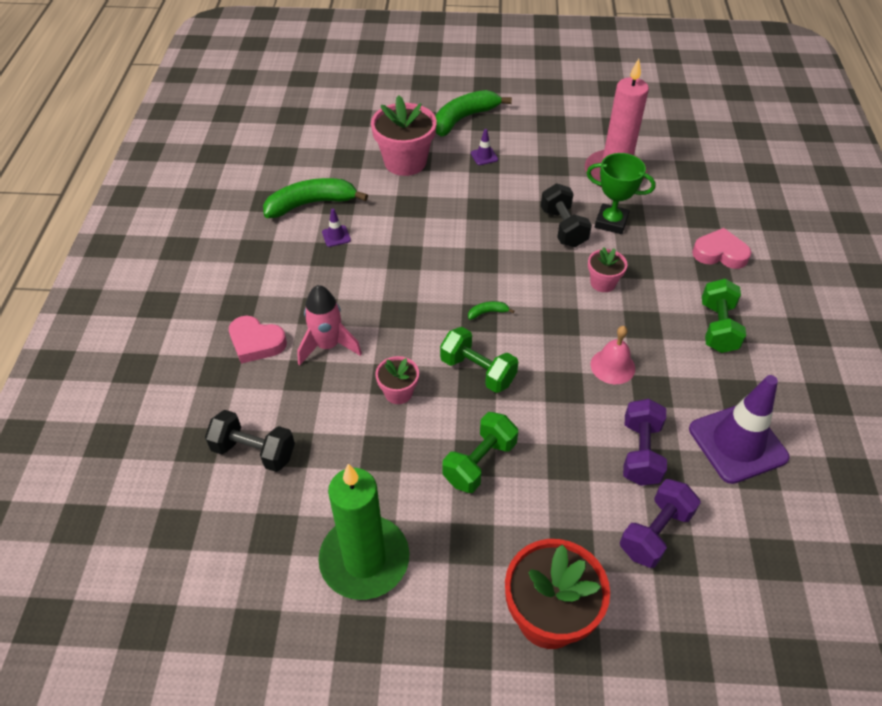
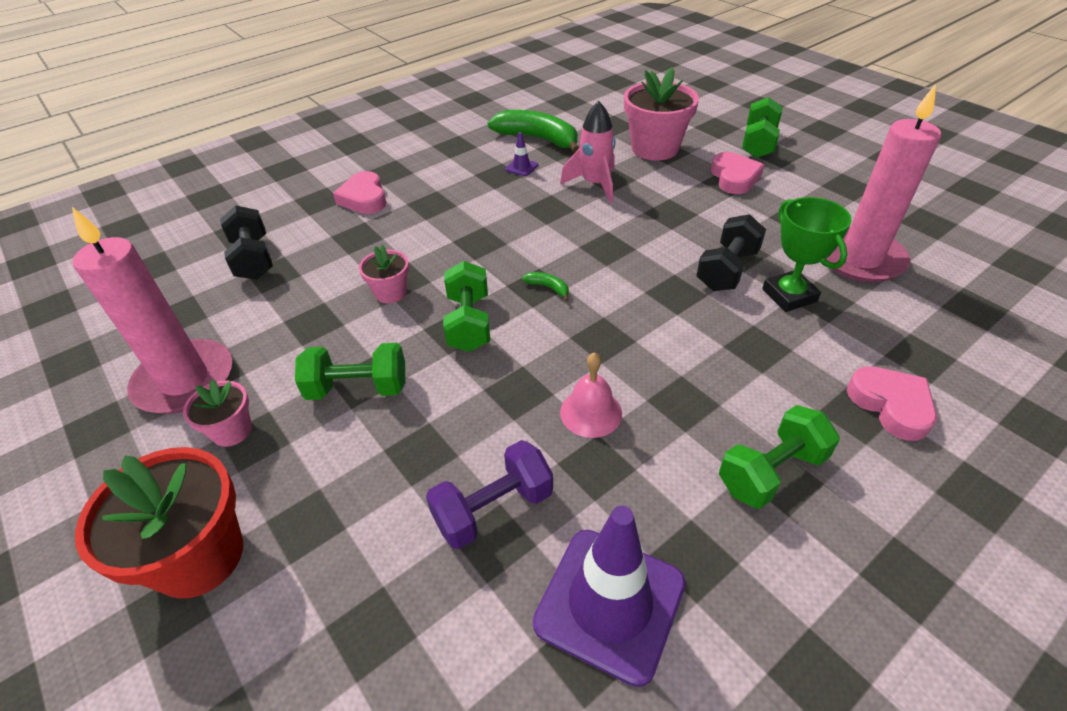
camera: 50 degrees right, 5 degrees down
pink rocket [297,285,362,365] -> pink rocket moved to [560,101,615,203]
green candle [318,464,409,600] -> pink candle [72,207,232,414]
green banana [435,90,512,137] -> green dumbbell [742,97,783,158]
purple traffic cone [471,129,498,165] -> pink heart [711,152,764,194]
pink flower pot [588,247,627,292] -> pink flower pot moved to [183,379,252,447]
purple dumbbell [620,479,701,568] -> none

